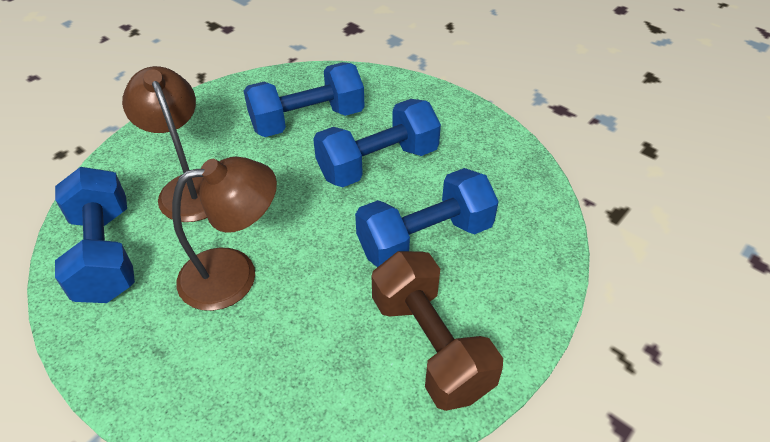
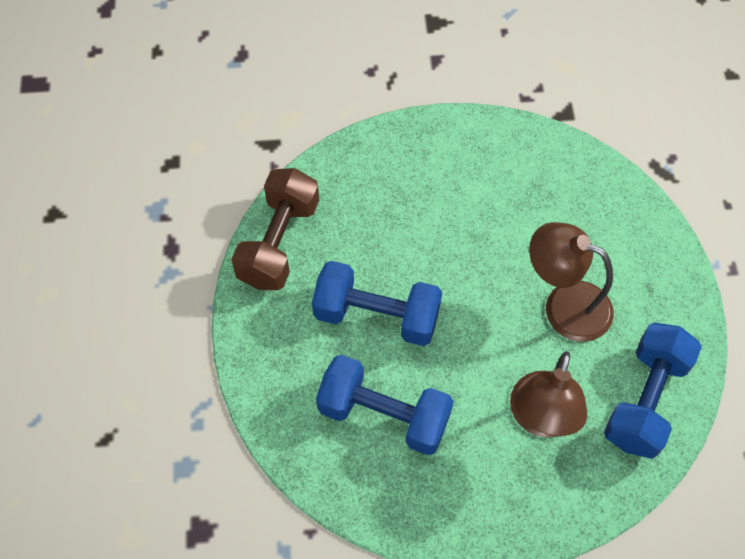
camera: 135 degrees left, 15 degrees up
blue dumbbell [355,168,499,267] -> none
brown dumbbell [372,251,503,411] -> brown dumbbell moved to [231,168,319,290]

